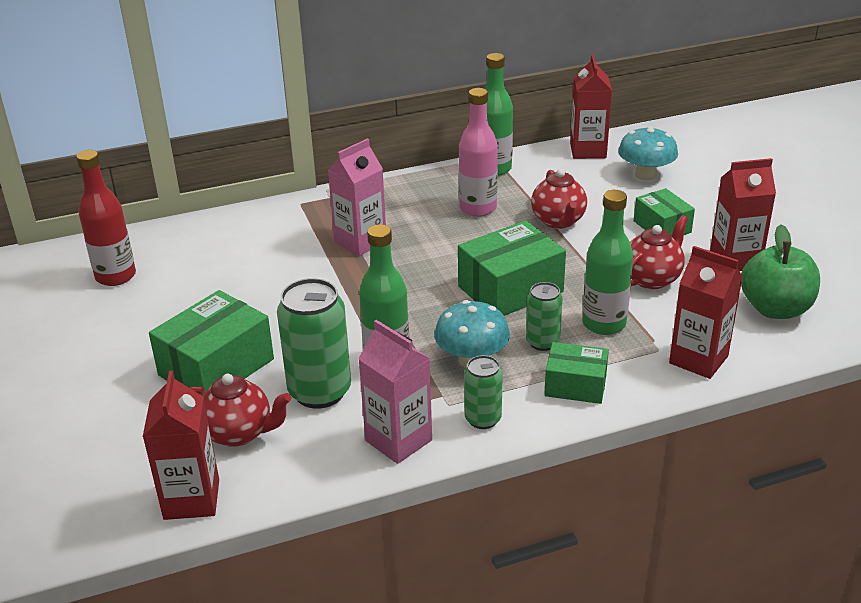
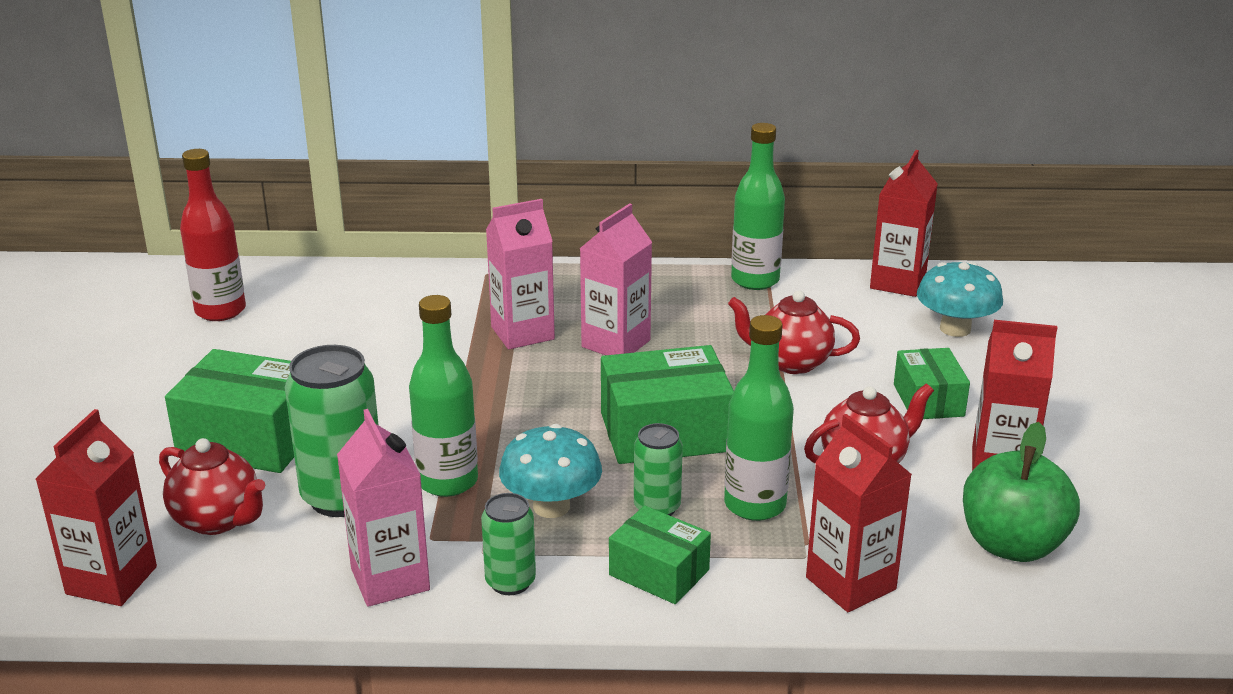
camera: 20 degrees right, 5 degrees down
green box [149,290,274,395] -> green box turned 45 degrees clockwise [165,349,294,473]
pink bottle [459,88,498,217] -> none
red teapot [531,168,587,229] -> red teapot turned 90 degrees clockwise [728,290,860,374]
none -> pink carton [580,203,652,355]

